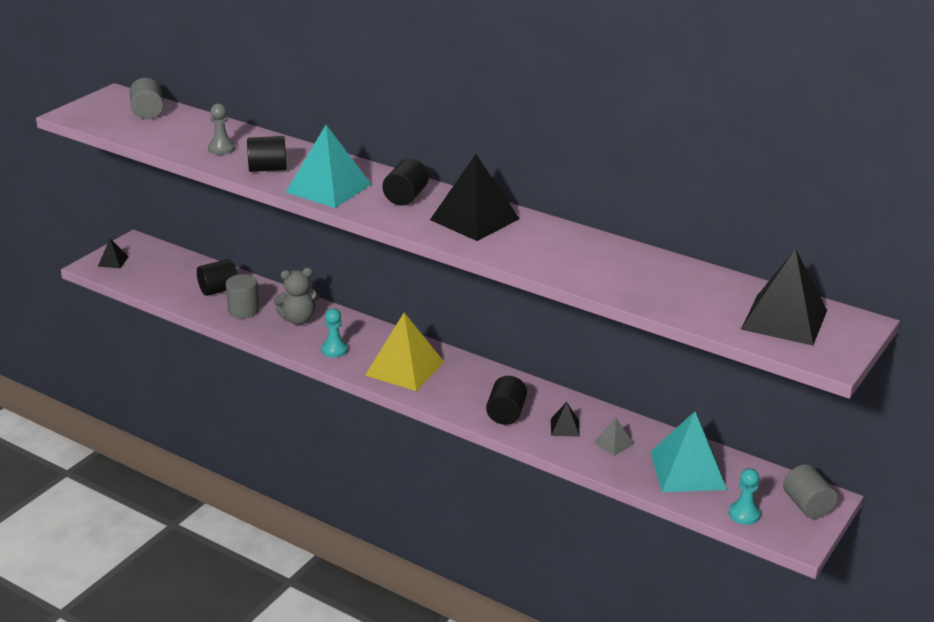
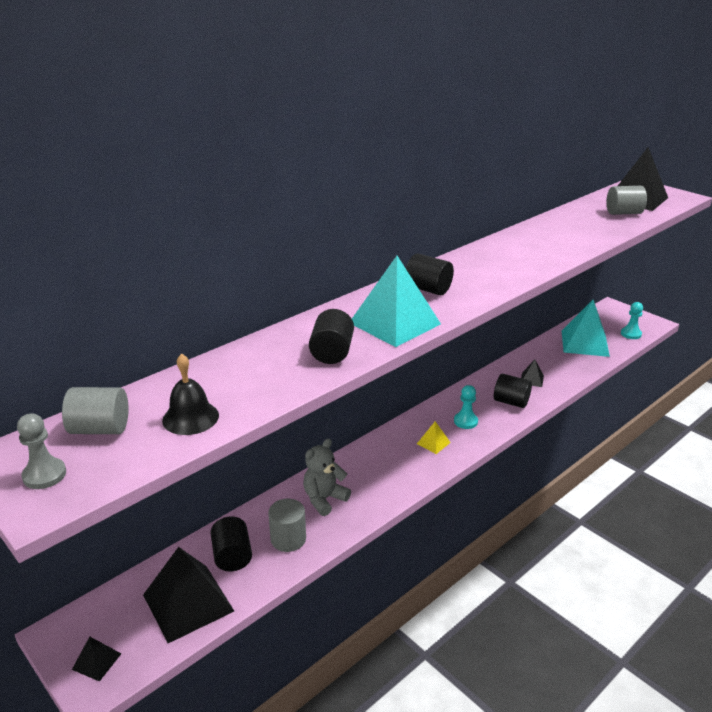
camera: 75 degrees left, 0 degrees up
grey pawn [208,103,235,155] -> grey pawn moved to [17,413,66,489]
grey teddy bear [273,268,320,325] -> grey teddy bear turned 135 degrees counterclockwise [303,439,351,516]
turquoise pawn [321,308,348,357] -> turquoise pawn moved to [454,385,478,429]
yellow pyramid [365,313,444,391] -> yellow pyramid [417,421,451,454], size x0.46
black pyramid [430,154,519,241] -> black pyramid moved to [143,547,234,643]
grey pyramid [593,418,634,456] -> none
grey cylinder [783,464,837,519] -> grey cylinder moved to [606,186,647,215]
none -> black bell [162,354,219,435]

